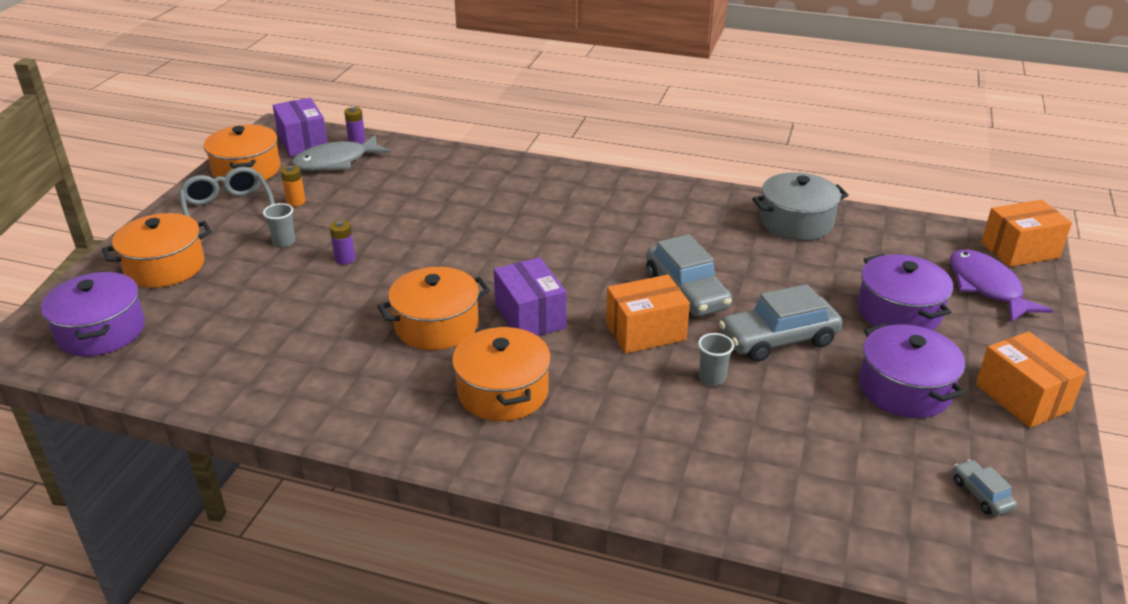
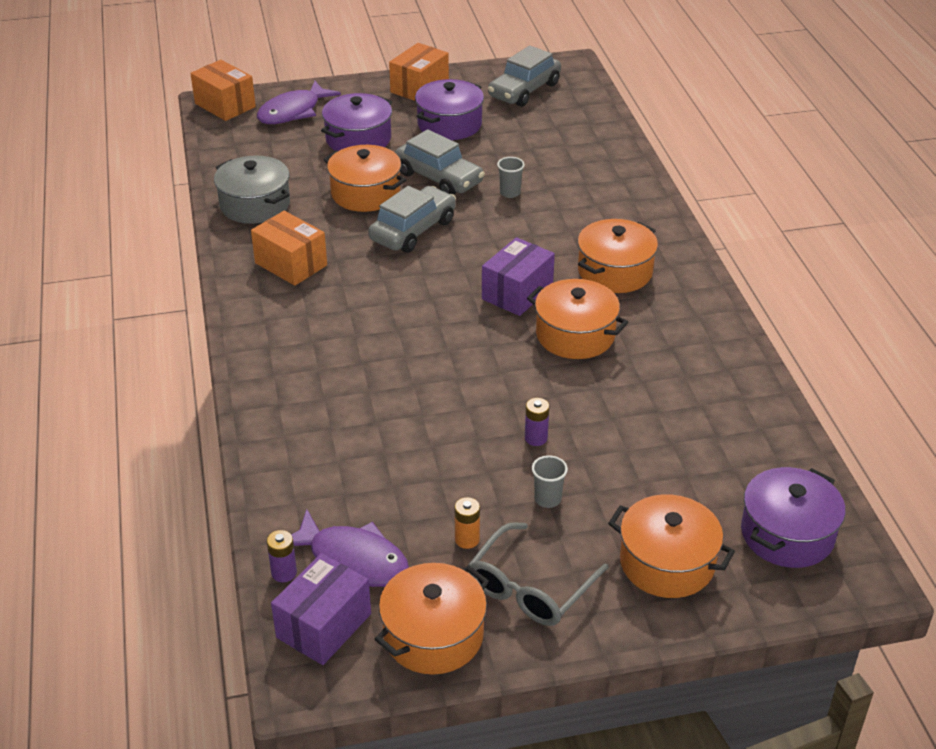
camera: 120 degrees left, 5 degrees up
grey fish [292,135,391,171] -> purple fish [291,509,409,587]
orange box [606,275,690,354] -> orange box moved to [251,211,327,286]
grey car [953,460,1017,516] -> grey car [488,45,561,107], size x2.10
none -> orange pot [323,145,406,212]

